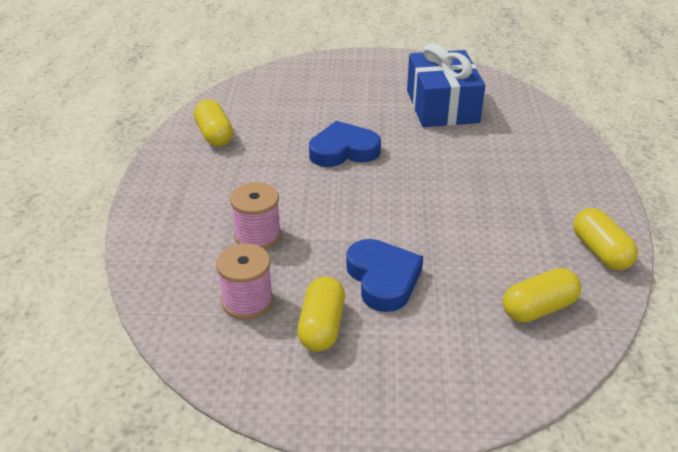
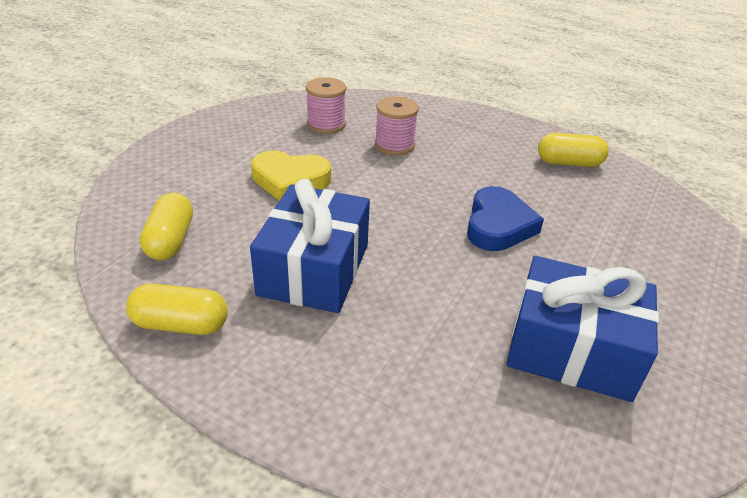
camera: 115 degrees right, 0 degrees up
yellow capsule [297,276,345,352] -> none
blue heart [346,239,423,312] -> yellow heart [251,151,331,201]
none -> blue gift [250,179,370,313]

